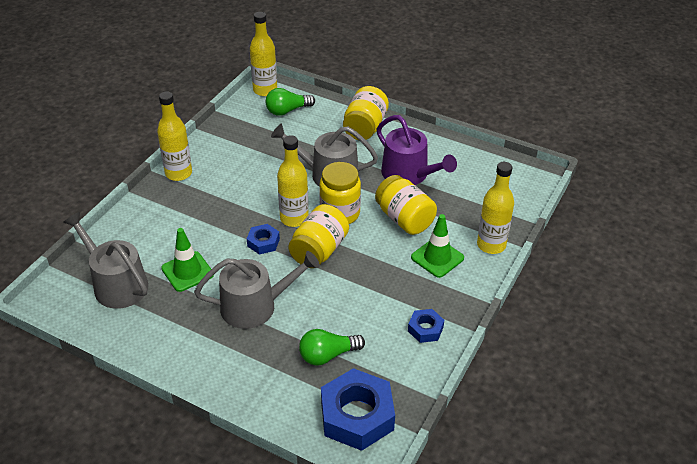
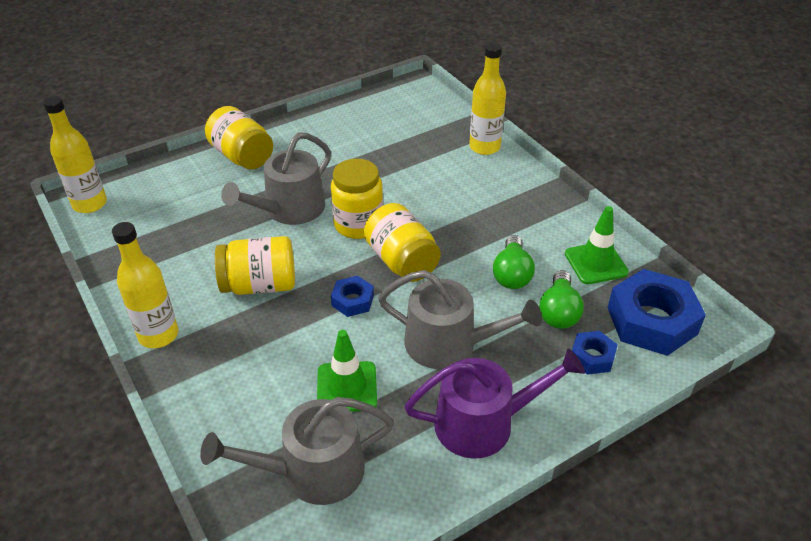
camera: 60 degrees left, 0 degrees up
grey watering can [194,251,320,329] -> grey watering can turned 90 degrees clockwise [378,270,542,369]
green light bulb [265,88,315,116] -> green light bulb moved to [493,235,535,289]
yellow bottle [277,135,309,227] -> none
yellow jar [375,175,437,235] -> yellow jar moved to [215,236,295,295]
purple watering can [377,115,457,185] -> purple watering can moved to [405,348,585,459]
blue nut [408,309,444,343] -> blue nut moved to [572,331,618,375]
green traffic cone [411,214,464,278] -> green traffic cone moved to [565,206,629,284]

